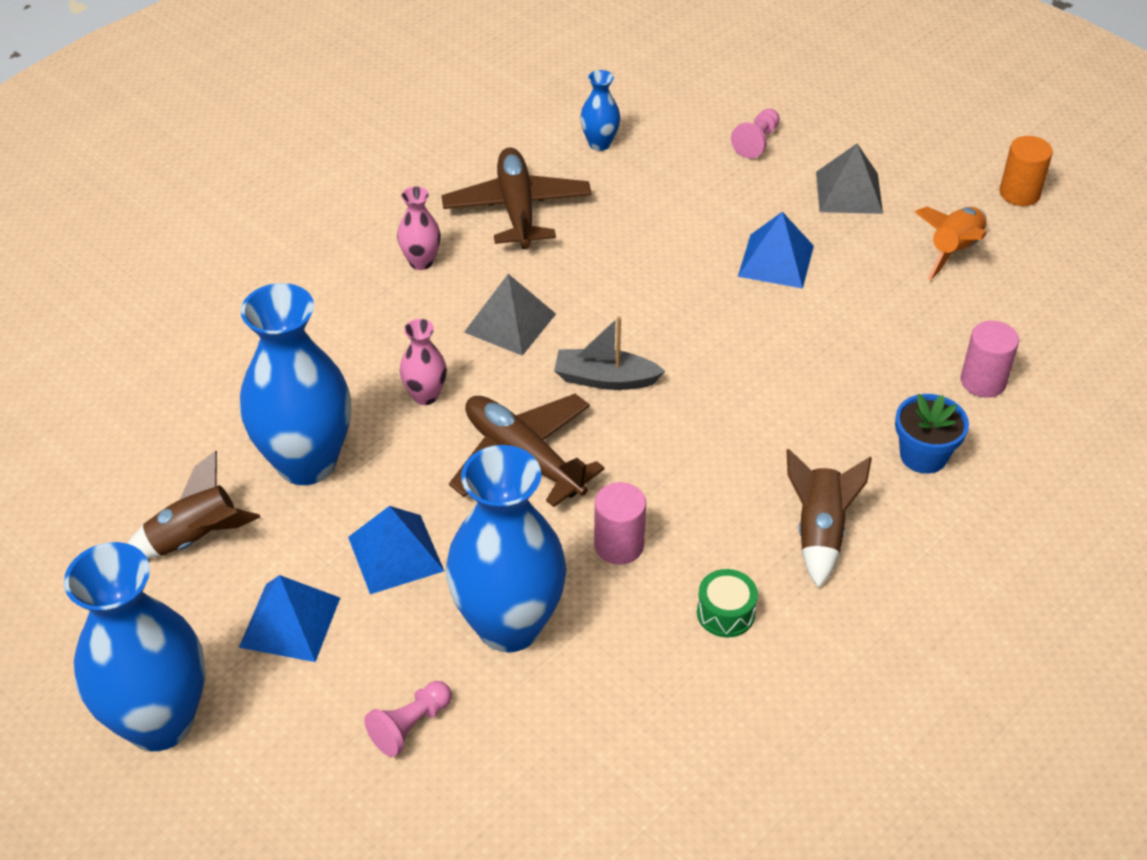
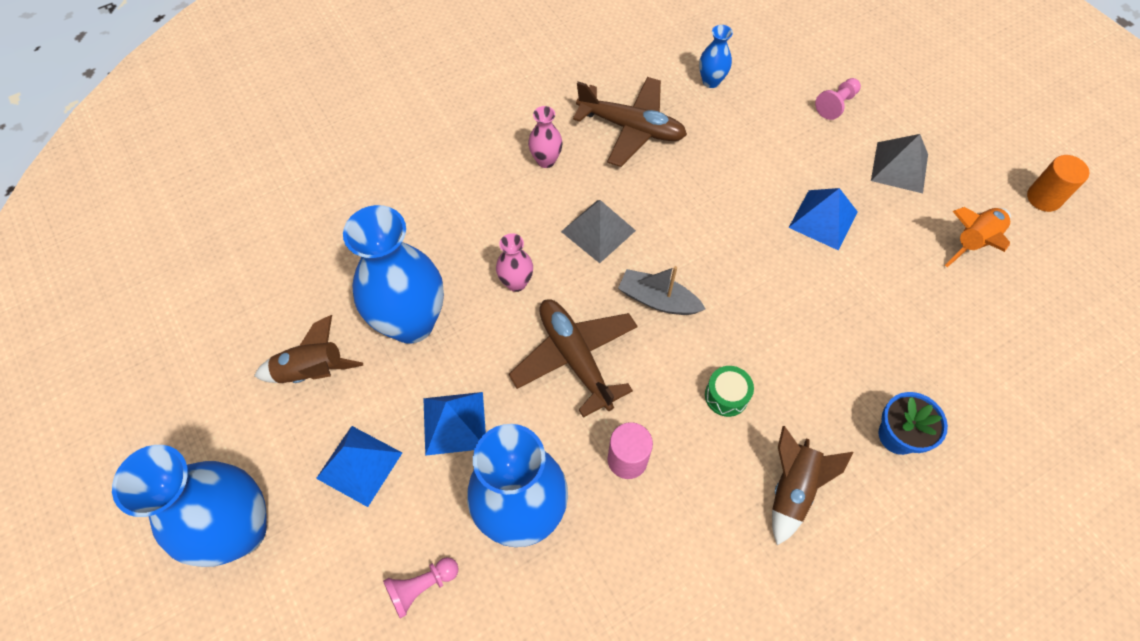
camera: 15 degrees right, 15 degrees up
brown plane [442,147,592,249] -> brown plane turned 105 degrees clockwise [573,77,687,167]
green drum [697,569,758,638] -> green drum moved to [705,366,754,417]
pink cylinder [961,321,1019,398] -> none

